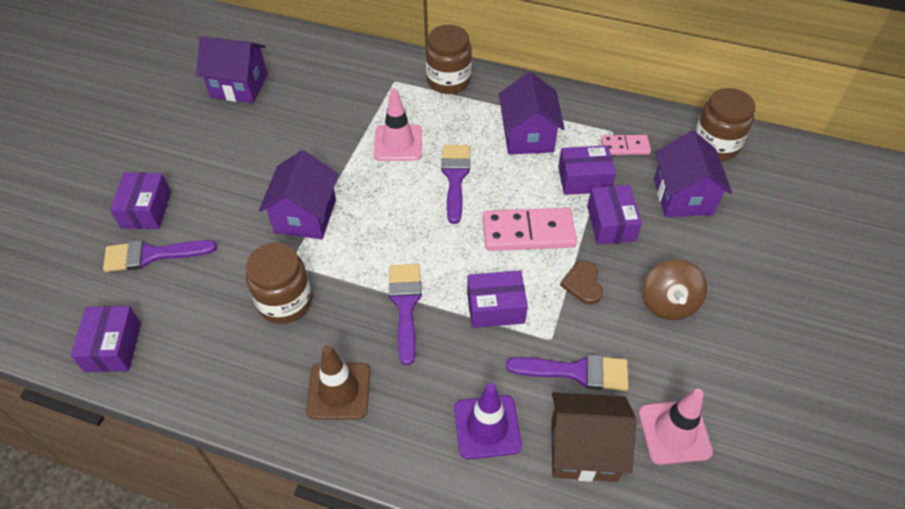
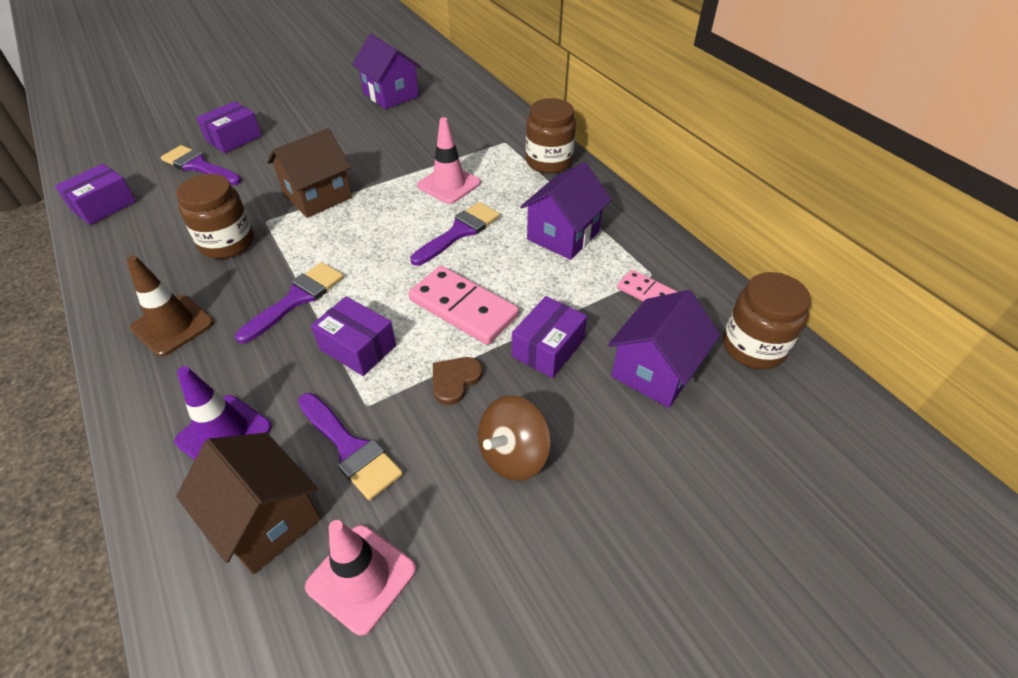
camera: 40 degrees right, 5 degrees down
purple house [259,150,338,239] -> brown house [267,128,352,218]
purple box [558,145,616,195] -> none

